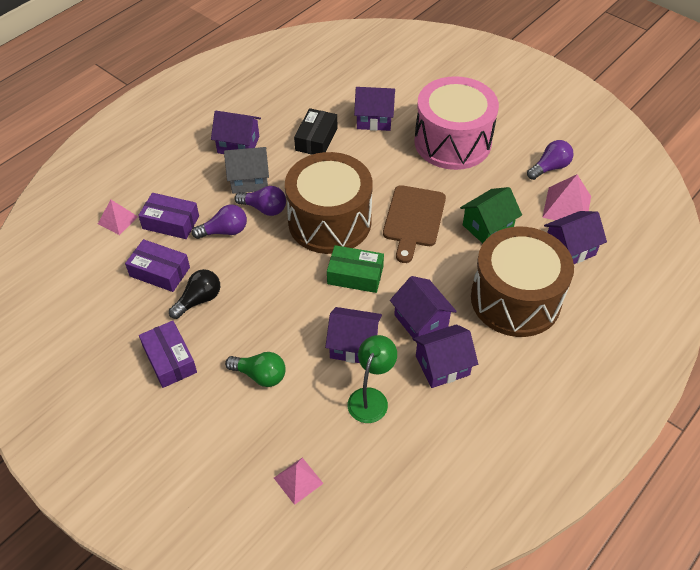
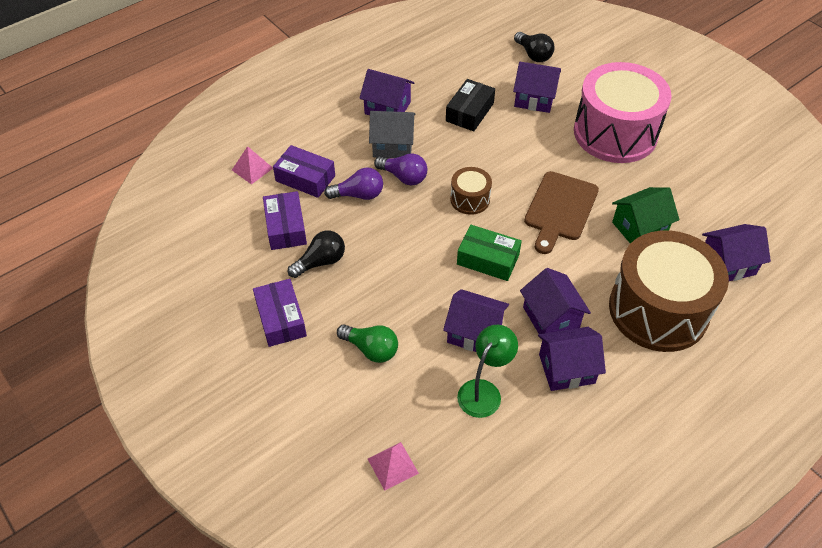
camera: 10 degrees right, 0 degrees up
purple box [125,239,190,292] -> purple box turned 45 degrees clockwise [263,191,307,250]
brown drum [285,152,373,254] -> brown drum [450,167,492,215], size x0.45
purple light bulb [527,140,574,180] -> none
pink pyramid [542,174,591,220] -> none
none -> black light bulb [514,32,555,62]

